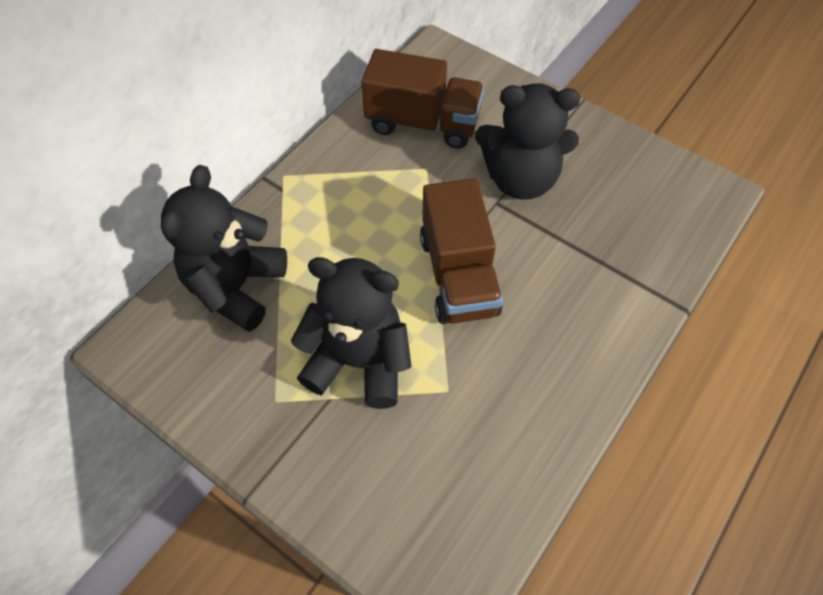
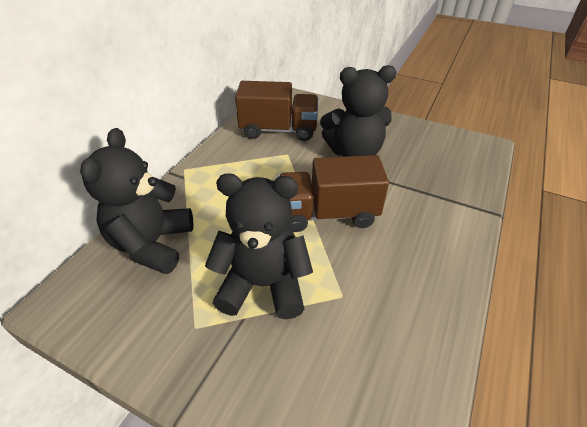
camera: 10 degrees left, 15 degrees down
brown truck [420,178,503,324] -> brown truck turned 105 degrees clockwise [278,155,389,232]

